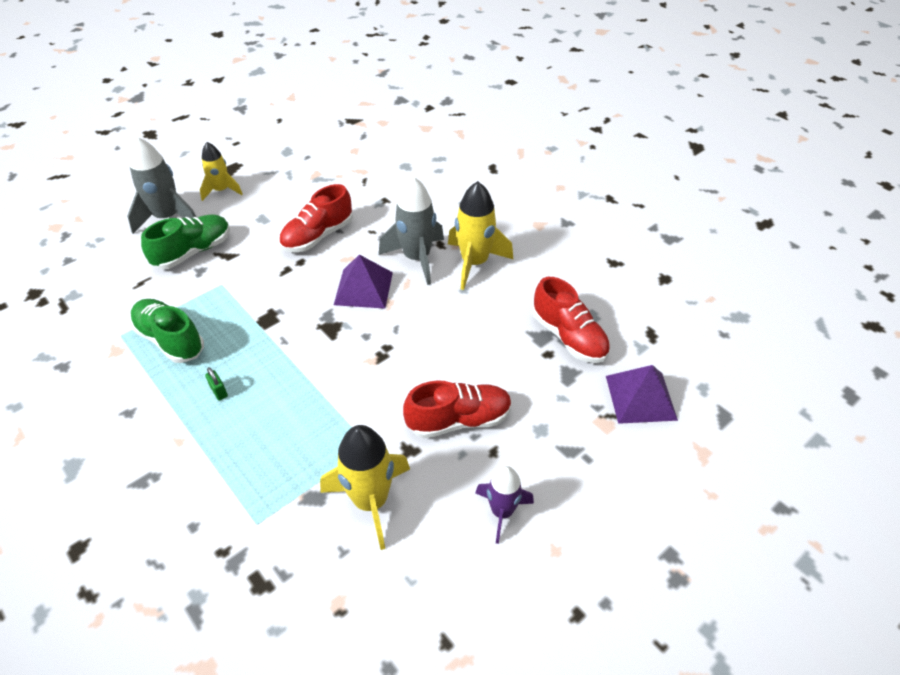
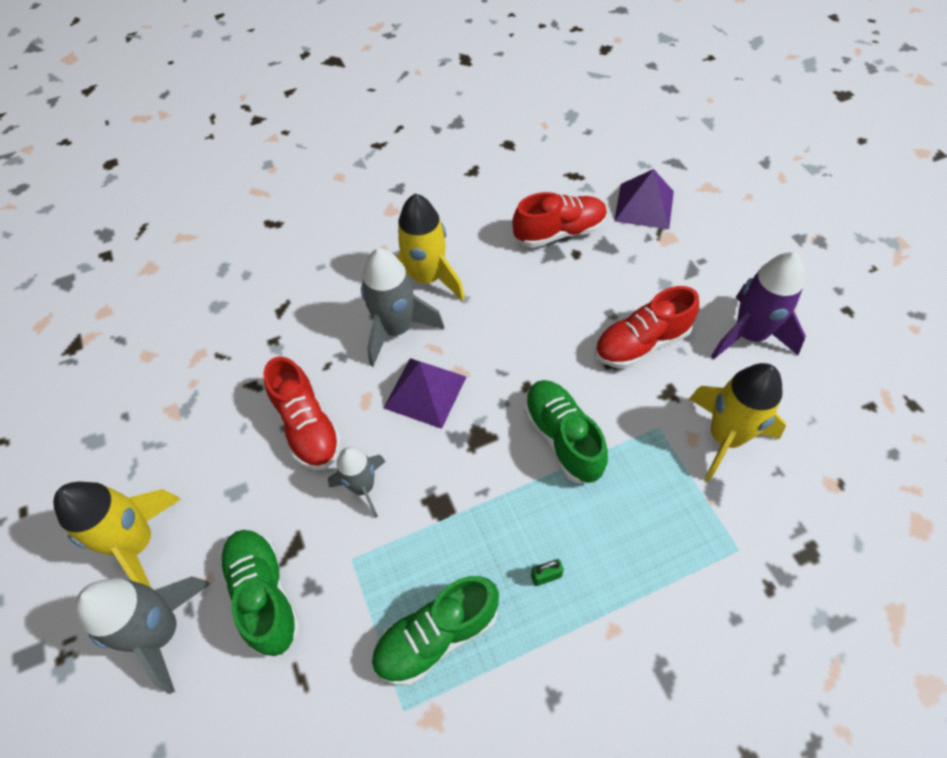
camera: 70 degrees left, 10 degrees up
yellow rocket [200,142,243,201] -> yellow rocket [53,482,181,588], size x1.58
red shoe [403,381,512,438] -> red shoe turned 120 degrees counterclockwise [594,286,699,369]
purple rocket [476,466,534,544] -> purple rocket [711,252,806,359], size x1.58
none -> grey rocket [328,447,386,518]
none -> green shoe [524,380,608,483]

